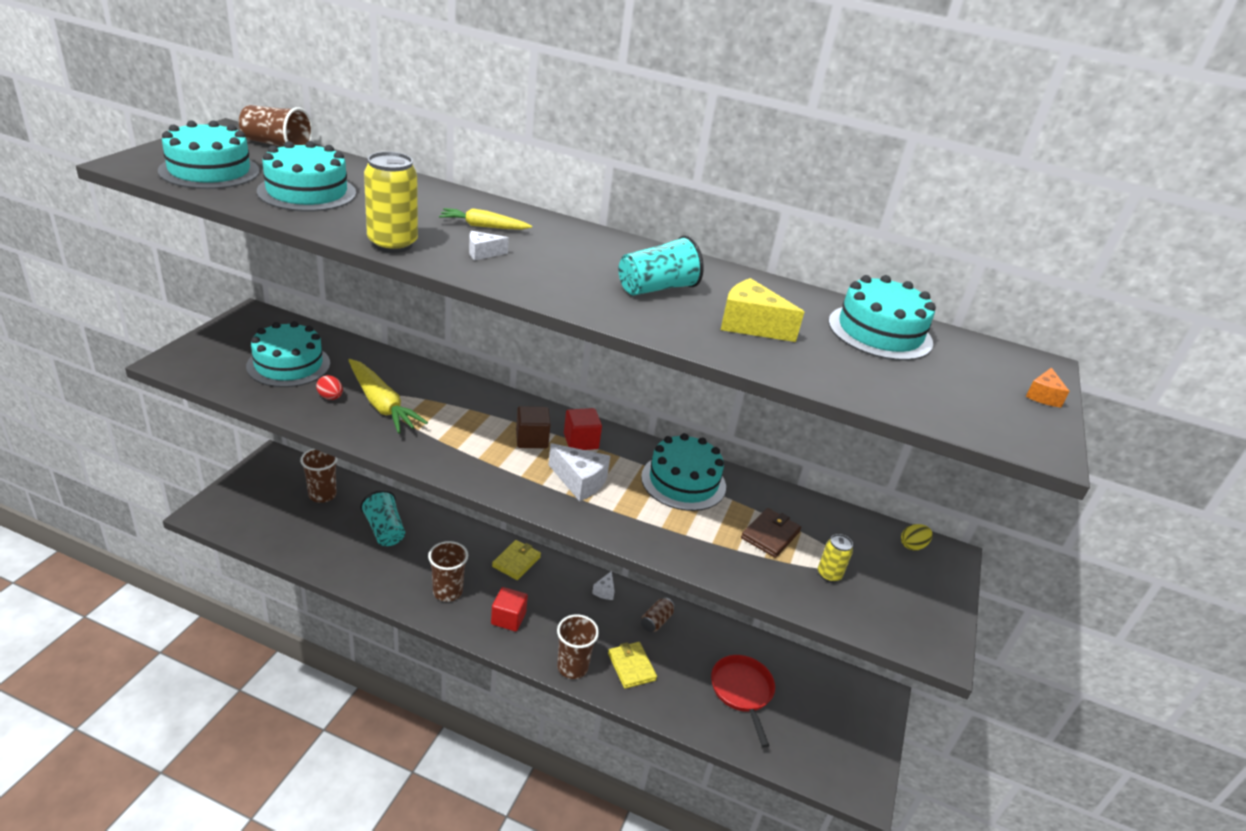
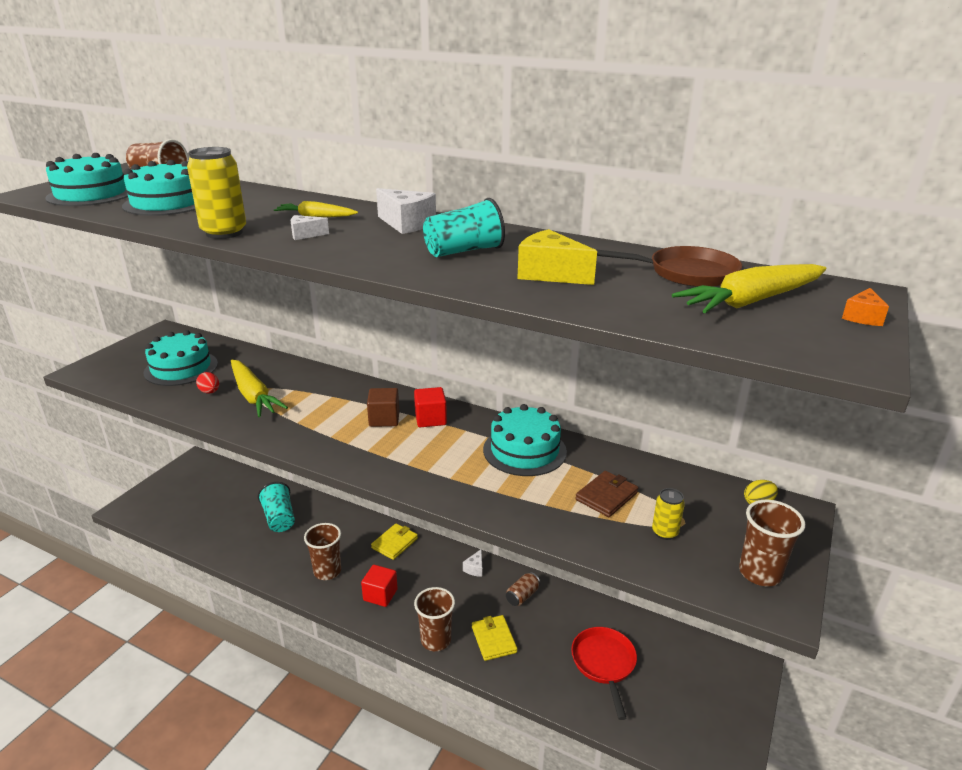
camera: 10 degrees right, 5 degrees down
brown cup [300,449,338,503] -> brown cup moved to [739,500,805,586]
white cheese [548,443,610,501] -> white cheese moved to [376,188,436,234]
turquoise cake [828,275,936,361] -> brown pan [595,246,742,287]
none -> yellow carrot [672,264,826,313]

